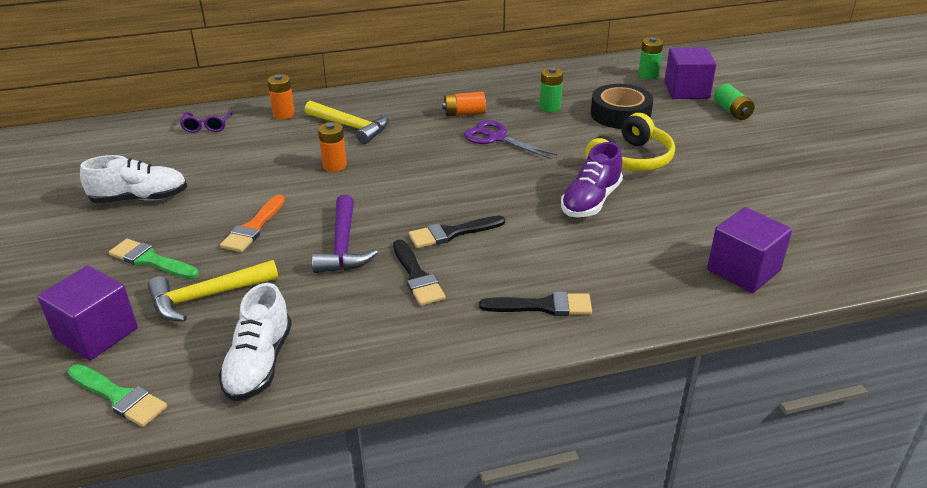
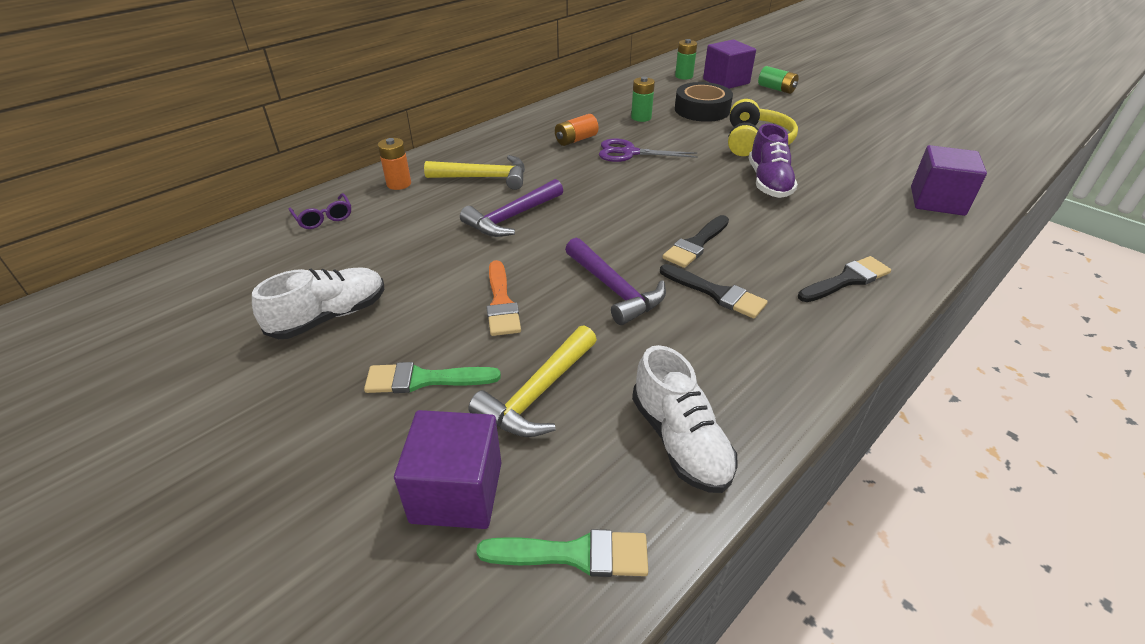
camera: 30 degrees left, 5 degrees up
orange battery [318,122,347,172] -> purple hammer [460,179,563,237]

